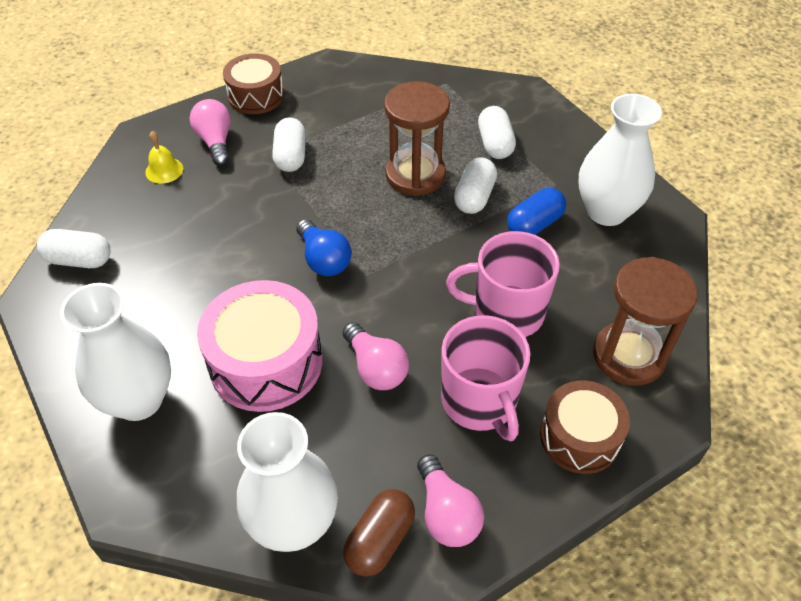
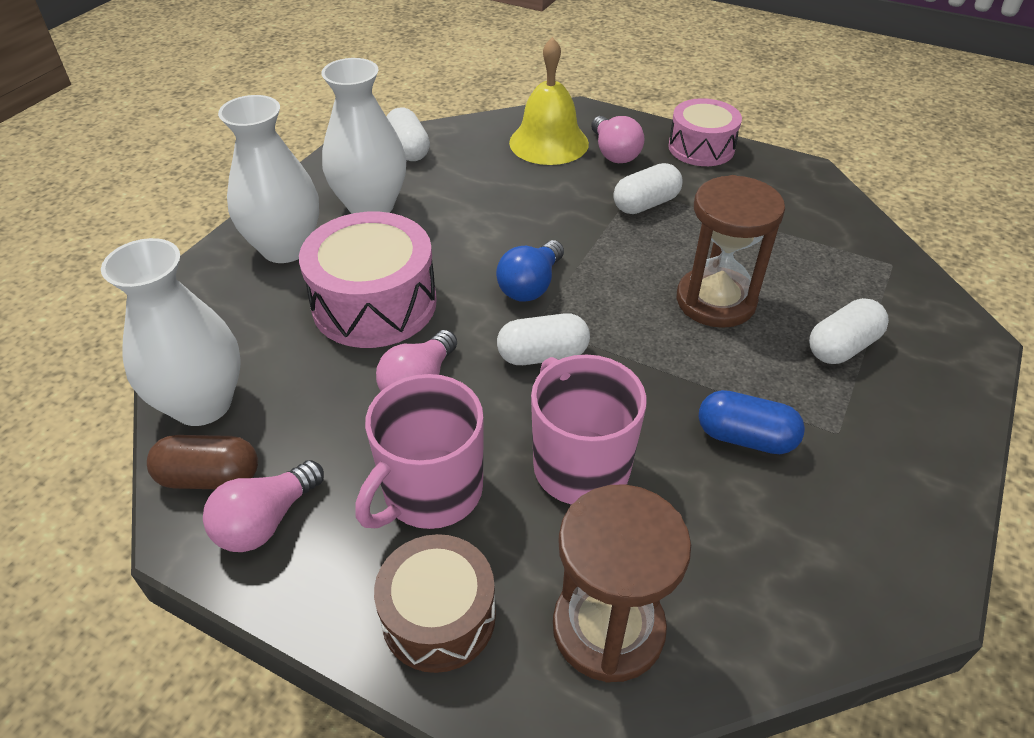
camera: 60 degrees right, 5 degrees down
yellow bell [145,131,183,184] -> yellow bell [509,37,589,165], size x1.99
pink light bulb [190,99,231,166] -> pink light bulb turned 120 degrees clockwise [591,116,645,163]
brown drum [223,53,284,114] -> pink drum [668,98,742,166]
white capsule [454,157,497,214] -> white capsule moved to [497,313,590,365]
white vase [579,94,662,226] -> white vase moved to [321,58,406,214]

